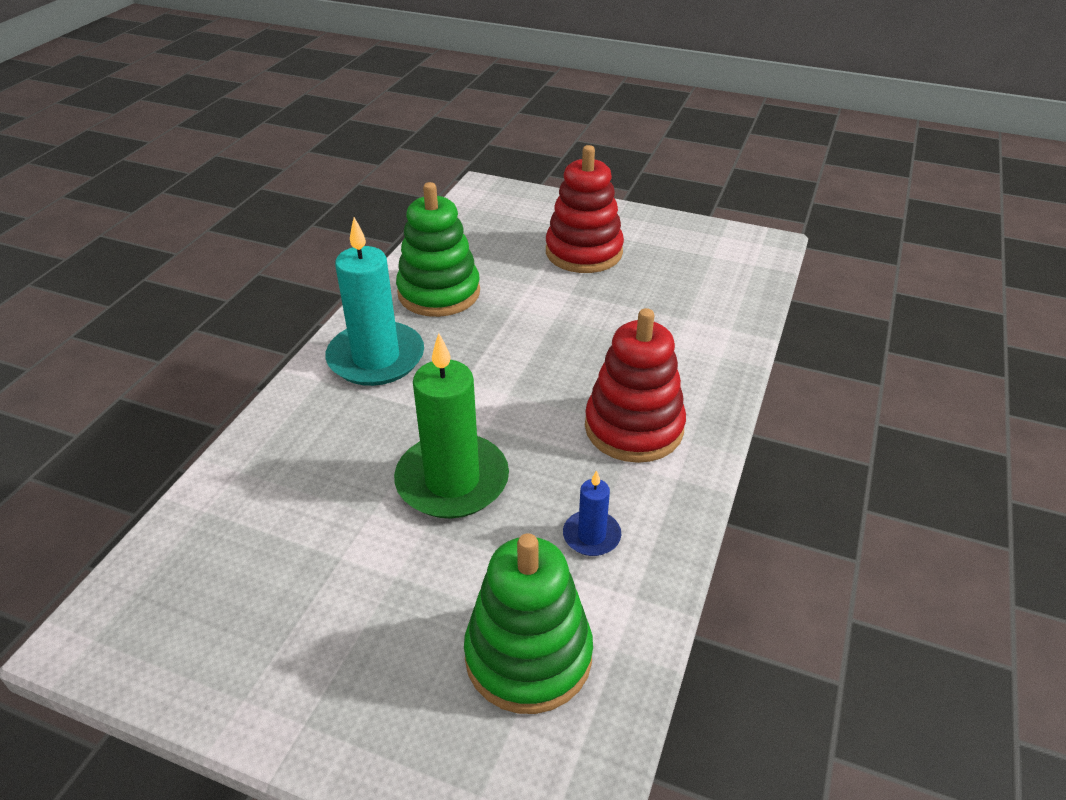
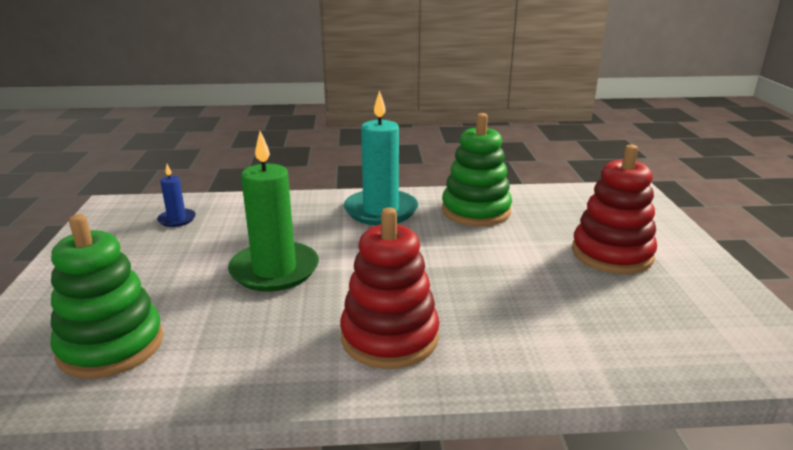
camera: 65 degrees right, 15 degrees down
blue candle [563,470,621,556] -> blue candle moved to [157,164,196,227]

